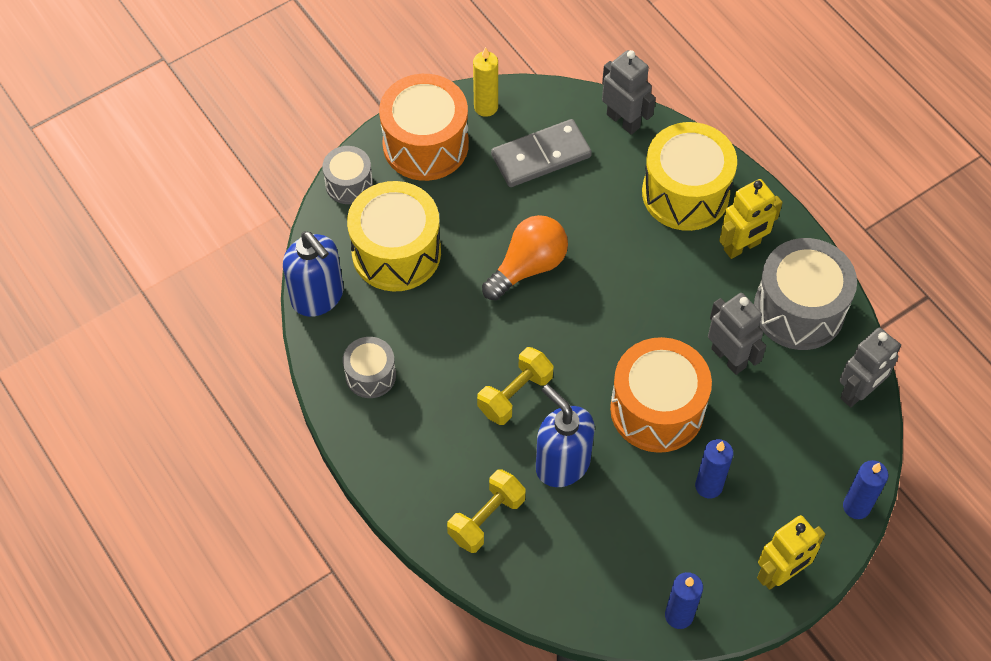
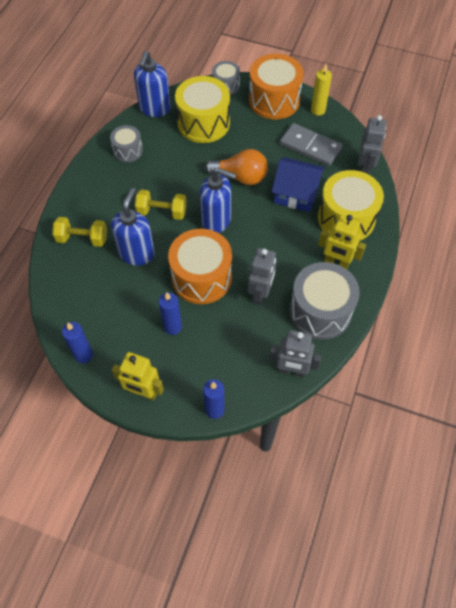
camera: 55 degrees right, 0 degrees up
none -> blue soap dispenser [200,168,236,233]
none -> blue house [272,157,325,212]

